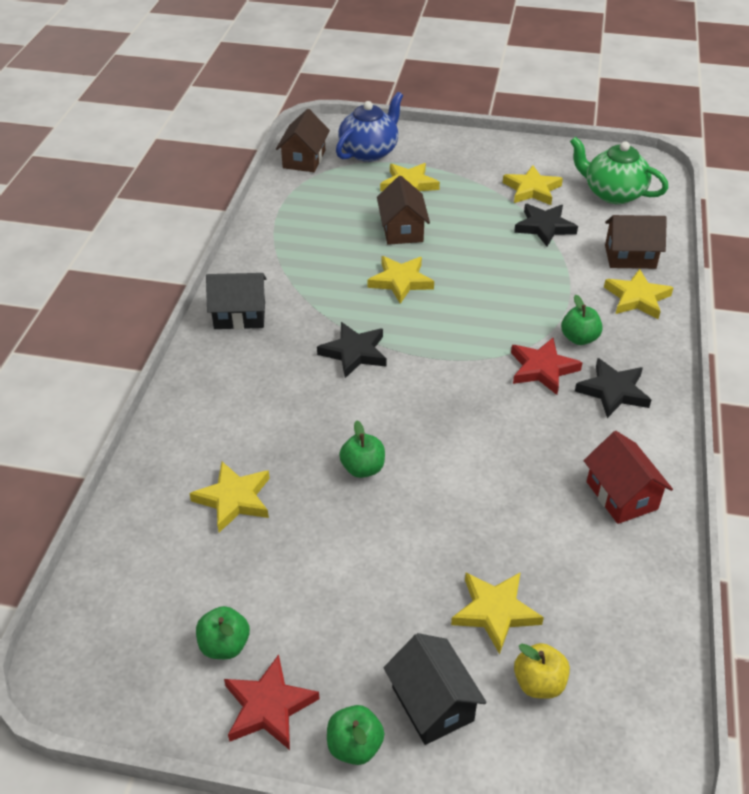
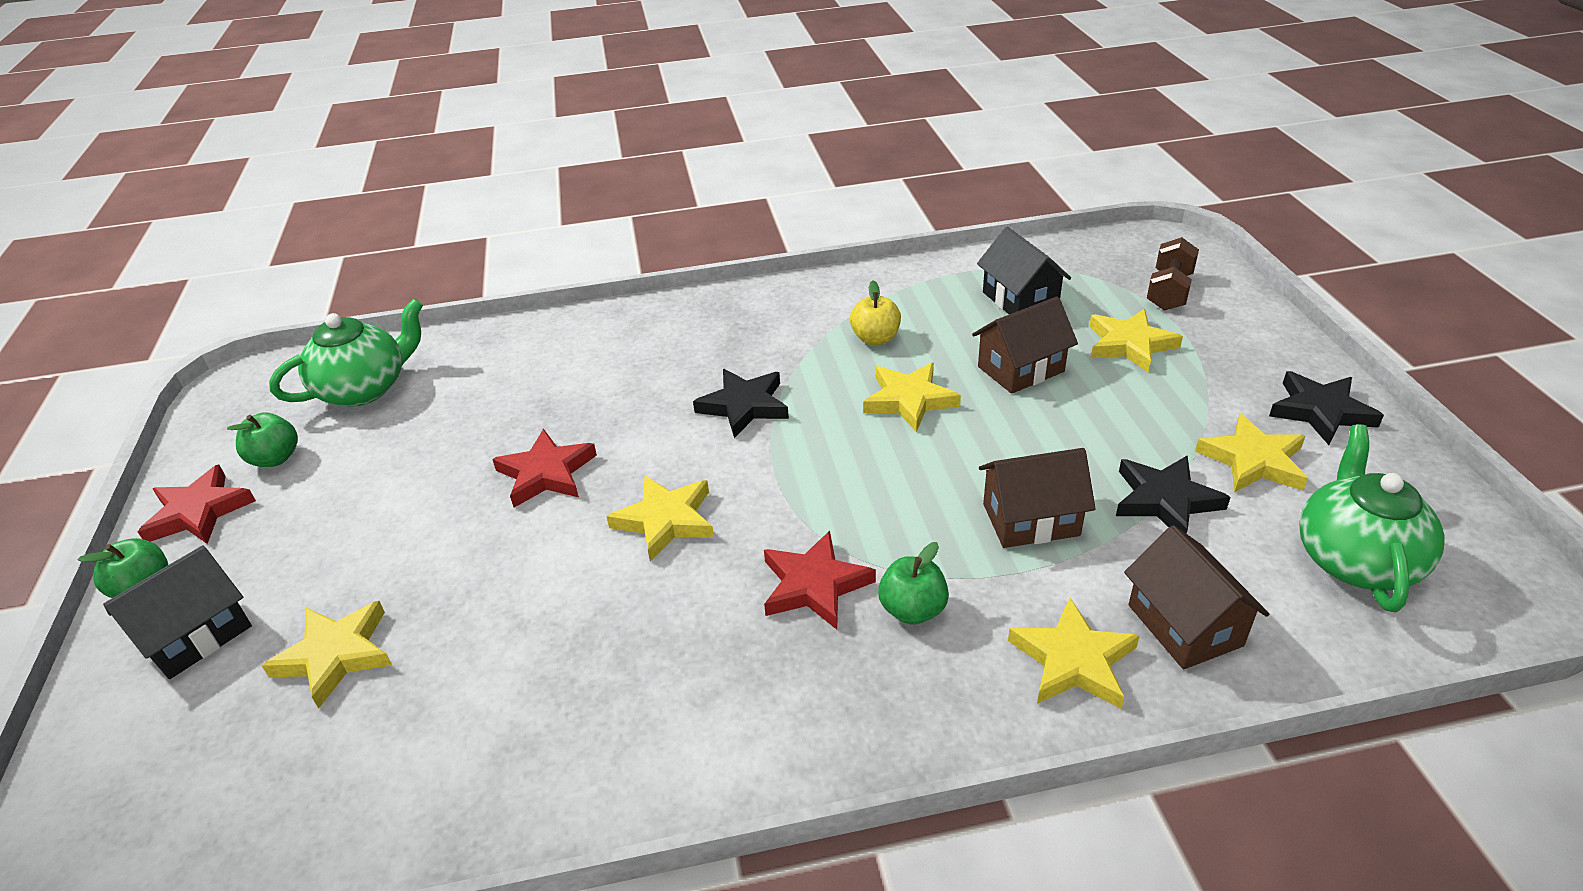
camera: 70 degrees right, 5 degrees down
yellow star [189,462,270,532] -> yellow star moved to [606,475,714,562]
black house [206,273,267,329] -> black house moved to [977,227,1071,314]
brown house [276,109,330,172] -> brown house moved to [979,448,1096,548]
blue teapot [336,92,403,162] -> brown dumbbell [1147,237,1199,311]
green apple [339,421,385,478] -> red star [492,429,597,507]
yellow apple [514,643,570,699] -> yellow apple moved to [850,280,901,345]
black star [575,358,651,418] -> black star moved to [1269,371,1384,445]
red house [584,431,673,524] -> none
none -> green teapot [269,298,423,407]

